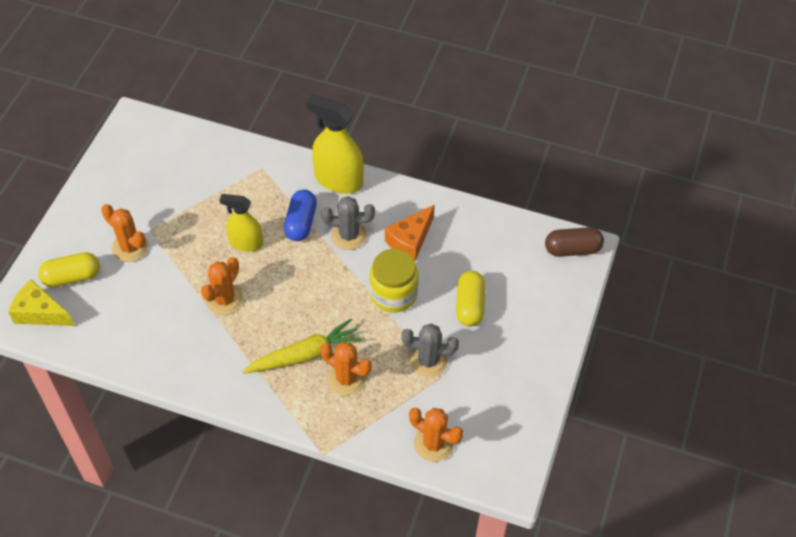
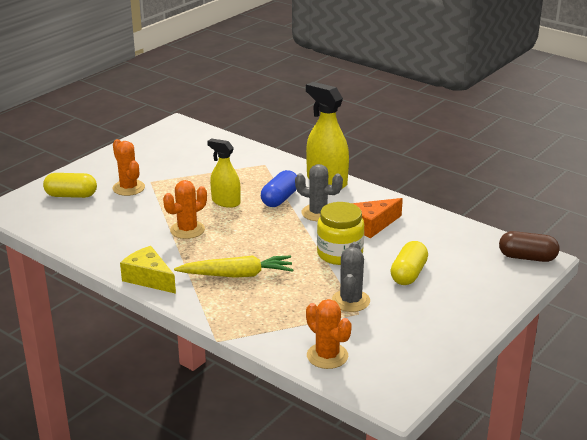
camera: 20 degrees right, 25 degrees down
yellow cheese [8,280,75,326] -> yellow cheese moved to [120,246,176,294]
orange cactus [320,342,372,396] -> none
grey cactus [401,323,459,377] -> grey cactus turned 75 degrees clockwise [332,242,370,312]

